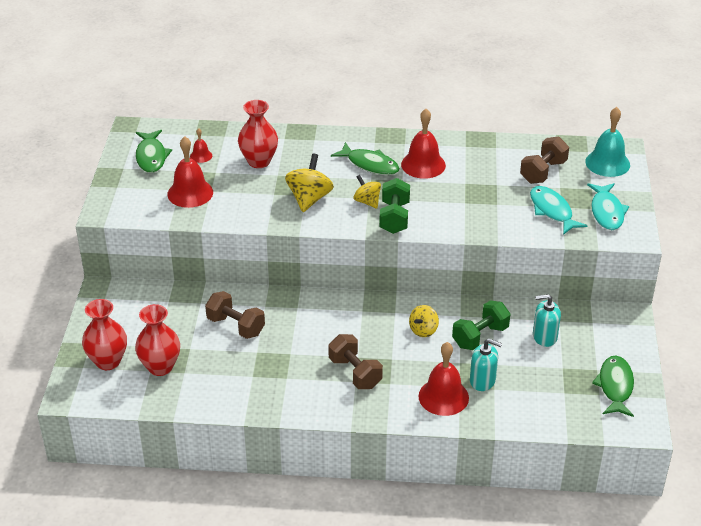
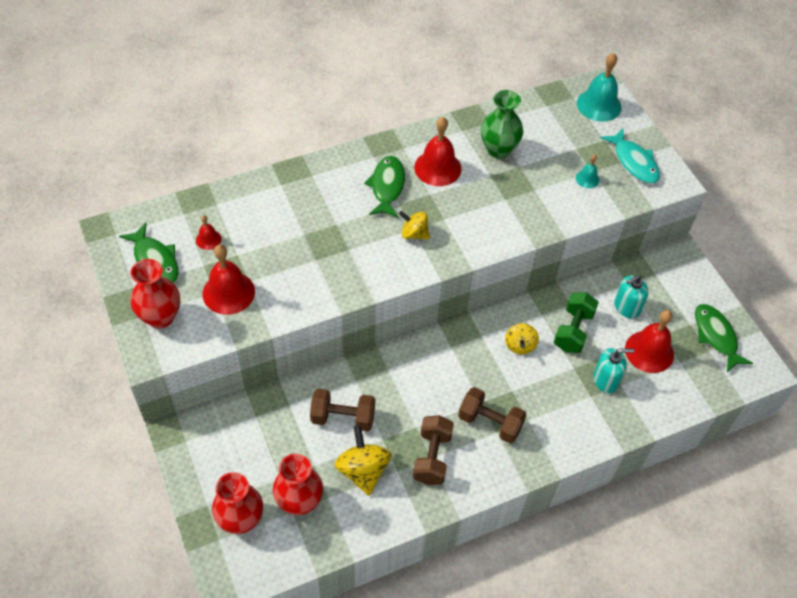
camera: 30 degrees left, 15 degrees up
red vase [238,100,278,168] -> red vase moved to [130,259,180,329]
yellow spinning top [285,154,334,212] -> yellow spinning top moved to [334,426,392,496]
green fish [331,142,400,175] -> green fish turned 90 degrees counterclockwise [364,156,405,218]
green dumbbell [379,178,410,234] -> none
red bell [418,342,469,416] -> red bell moved to [625,310,674,373]
brown dumbbell [520,136,569,184] -> brown dumbbell moved to [413,415,454,485]
turquoise fish [530,186,588,235] -> turquoise bell [576,154,600,188]
none -> green vase [481,90,523,158]

